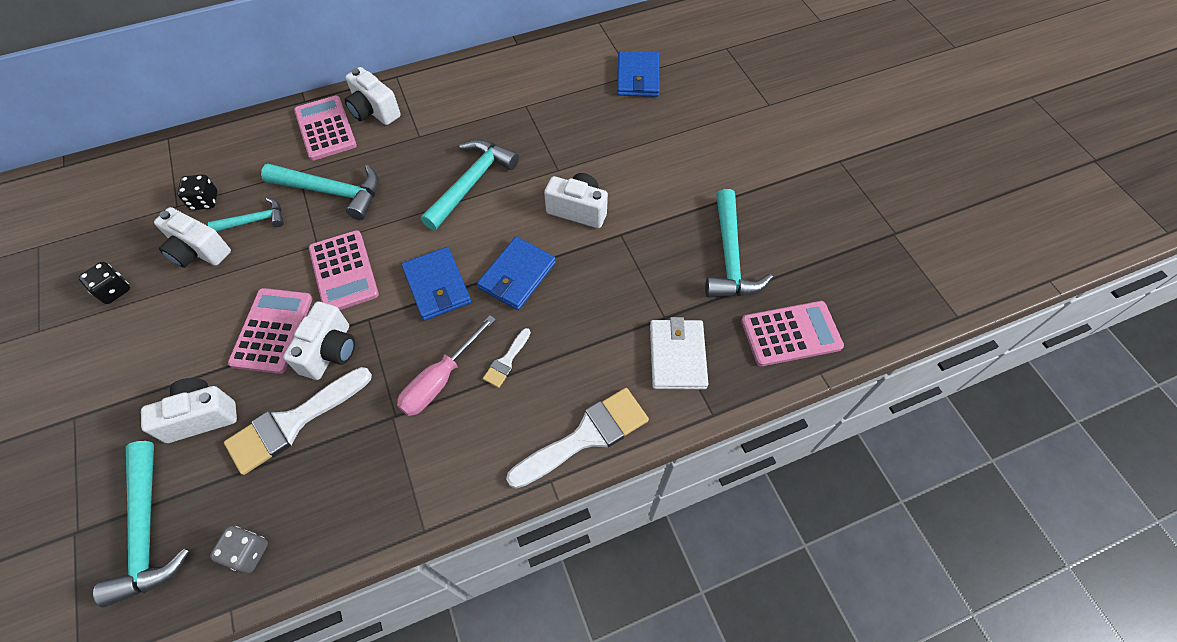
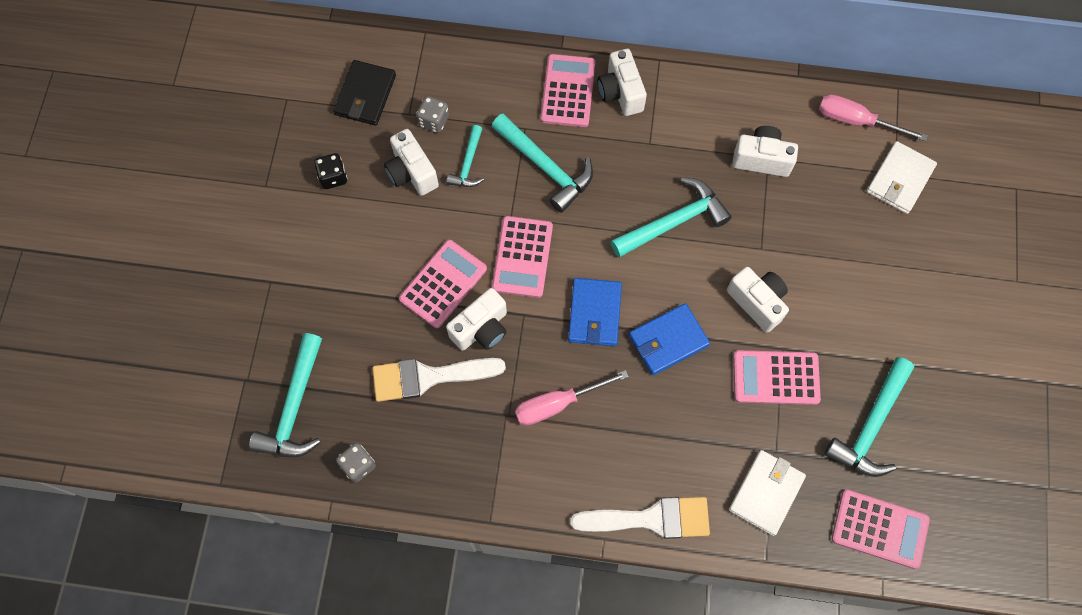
camera: 30 degrees right, 10 degrees up
white camera [141,378,237,443] -> white camera moved to [732,126,798,177]
black dice [177,174,218,210] -> grey dice [416,96,449,133]
turquoise hammer [208,198,284,232] -> turquoise hammer turned 90 degrees clockwise [447,125,484,187]
white brush [483,328,531,388] -> none
blue wallet [617,51,660,97] -> white wallet [867,141,937,214]
none -> black wallet [333,60,396,126]
none -> pink calculator [733,350,821,405]
none -> pink screwdriver [819,94,928,141]

